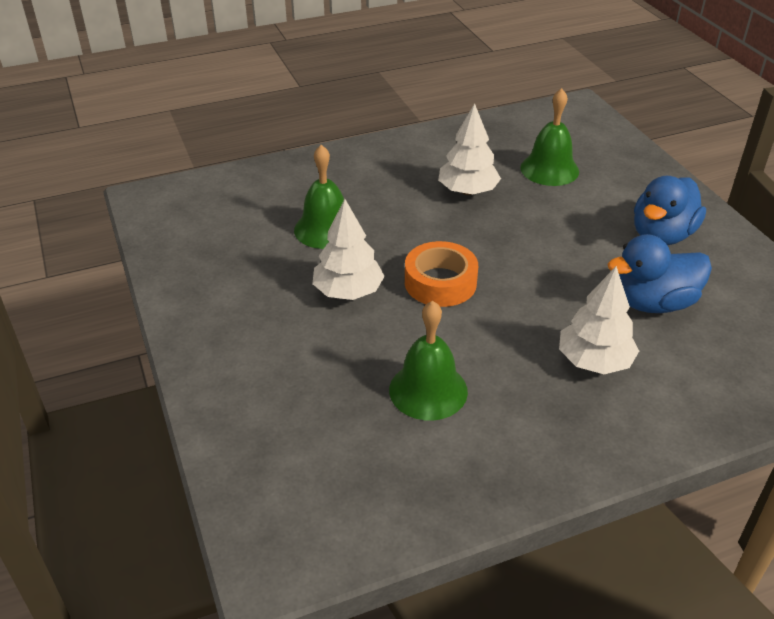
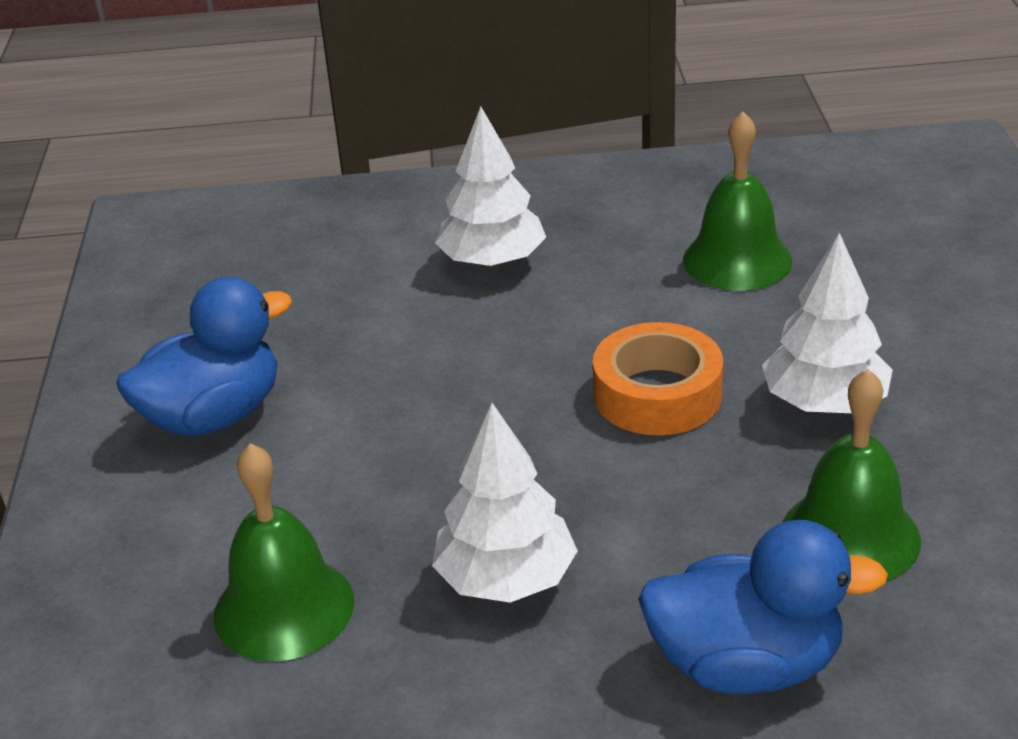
camera: 160 degrees left, 5 degrees down
blue duck [608,234,712,313] -> blue duck moved to [638,520,888,694]

